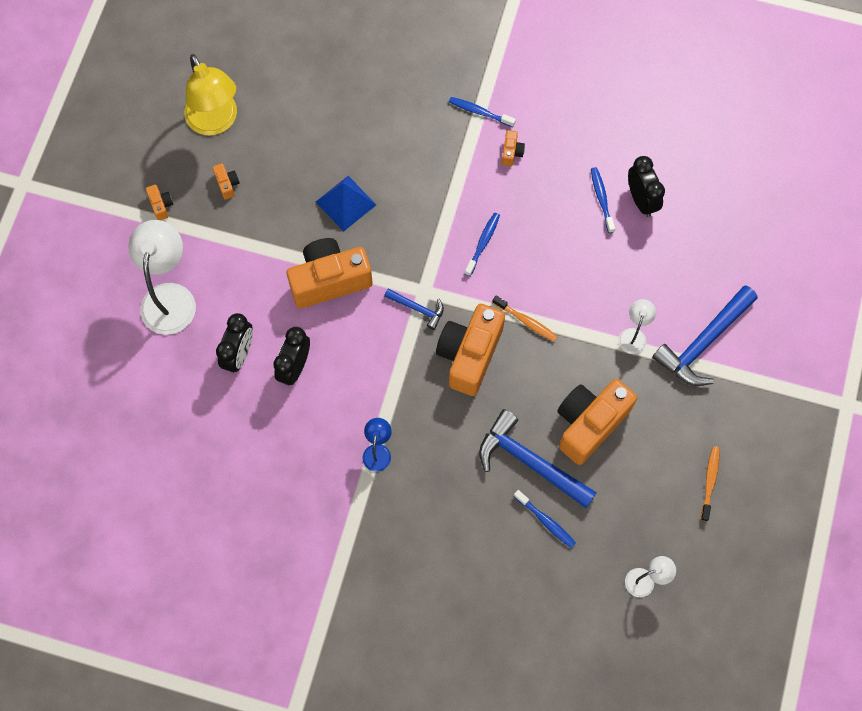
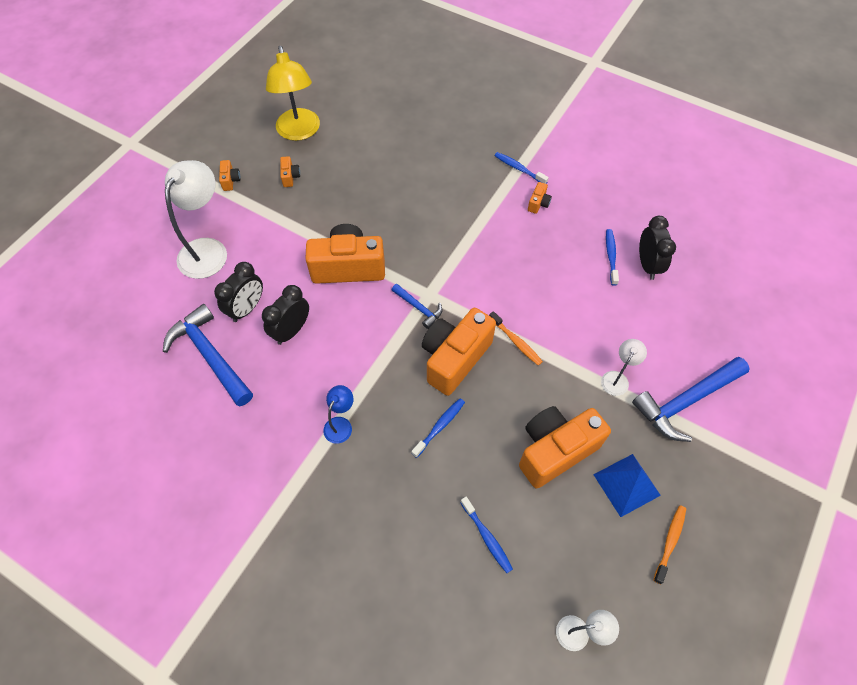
camera: 15 degrees right, 10 degrees down
blue pyramid [316,176,376,232] -> blue pyramid moved to [593,454,661,517]
blue toothbrush [465,213,500,276] -> blue toothbrush moved to [411,399,465,458]
blue hammer [479,409,597,508] -> blue hammer moved to [163,304,253,406]

